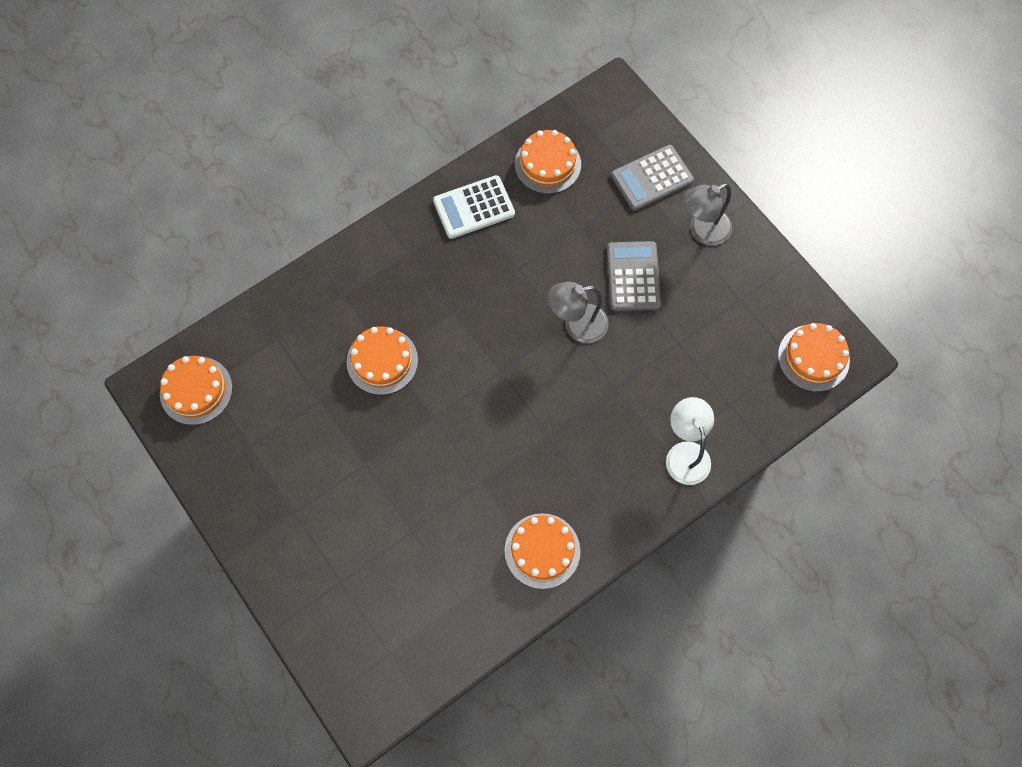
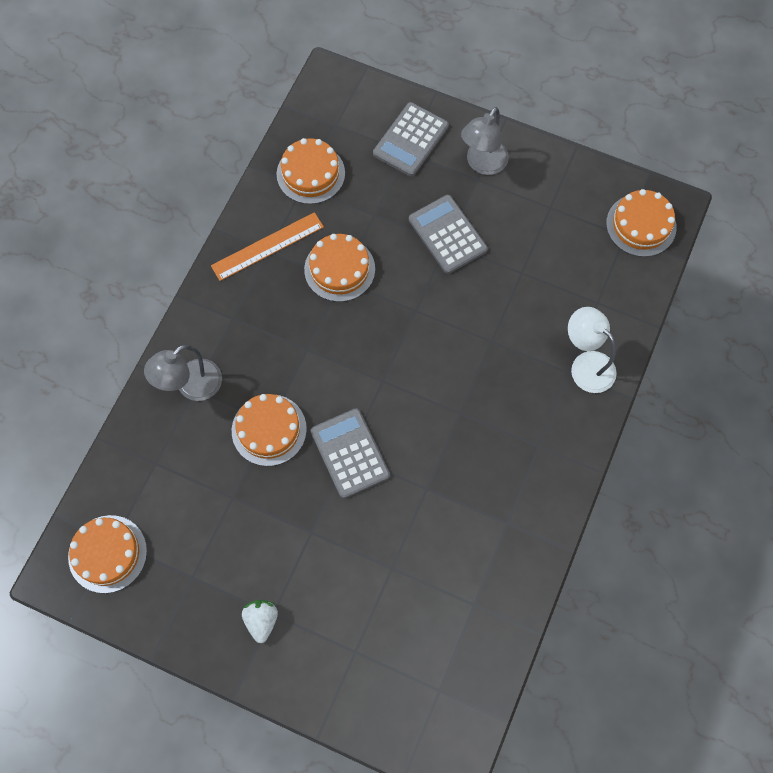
camera: 30 degrees left, 0 degrees up
white calculator [433,175,515,239] -> orange ruler [211,212,324,281]
orange cake [505,513,581,589] -> orange cake moved to [304,234,375,302]
grey lamp [548,282,609,343] -> grey lamp moved to [144,345,222,401]
none -> white strawberry [242,600,278,643]
none -> grey calculator [311,408,390,499]

